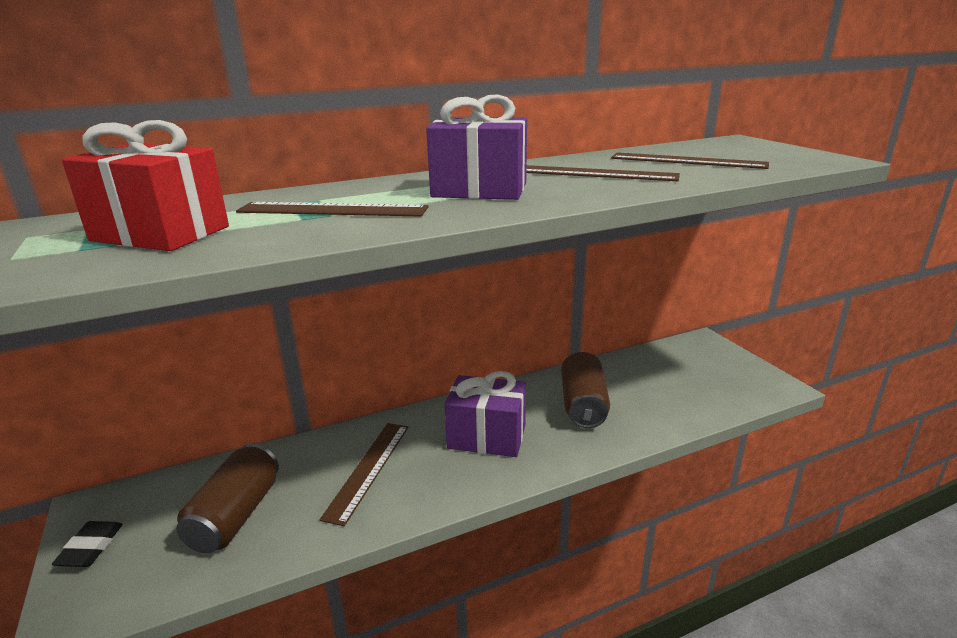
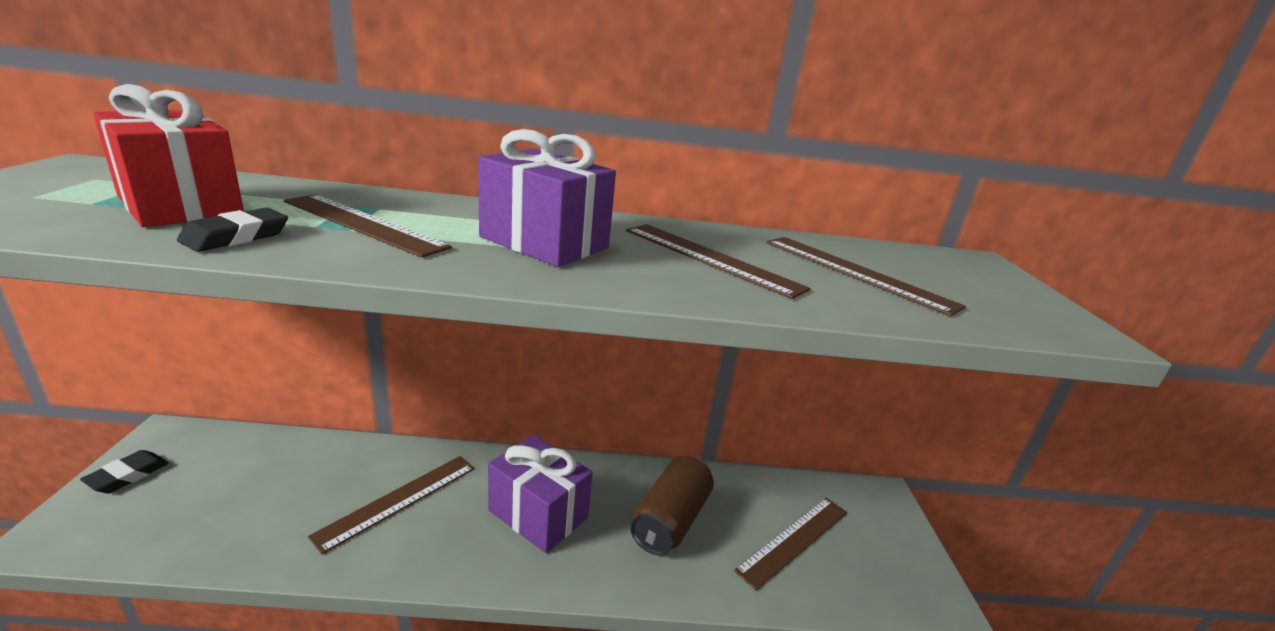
camera: 20 degrees right, 0 degrees up
brown can [176,444,279,553] -> none
none -> black eraser [177,208,288,252]
none -> brown ruler [734,498,847,591]

